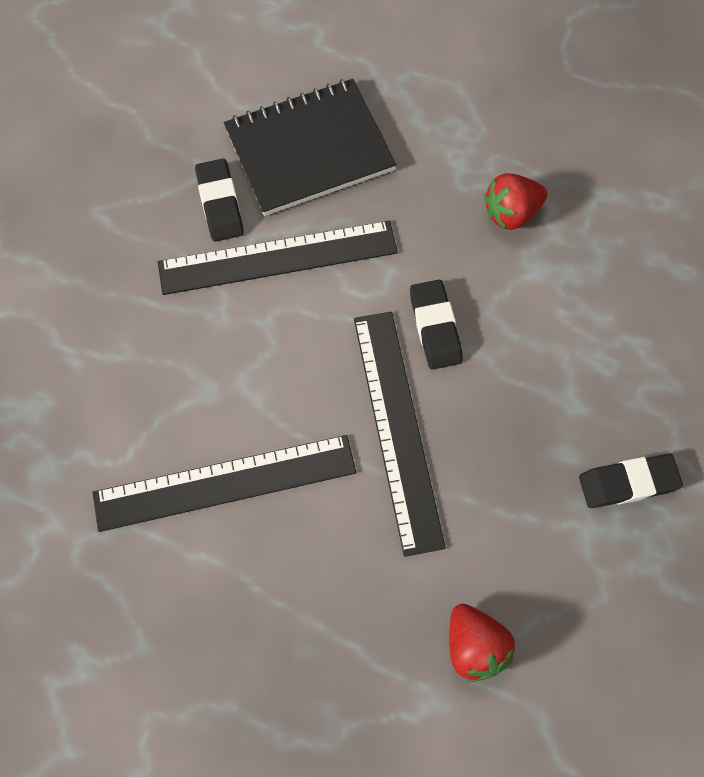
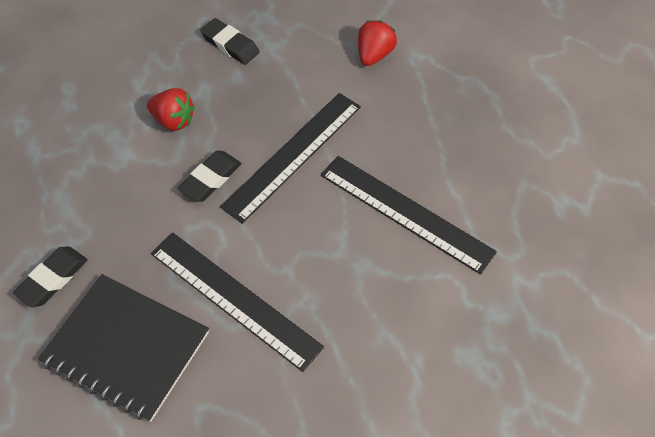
camera: 130 degrees left, 10 degrees down
black eraser [195,159,244,242] -> black eraser moved to [13,246,87,307]
red strawberry [484,173,547,230] -> red strawberry moved to [147,88,195,131]

